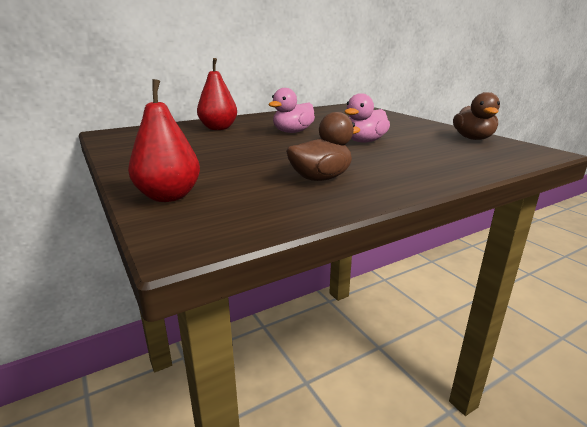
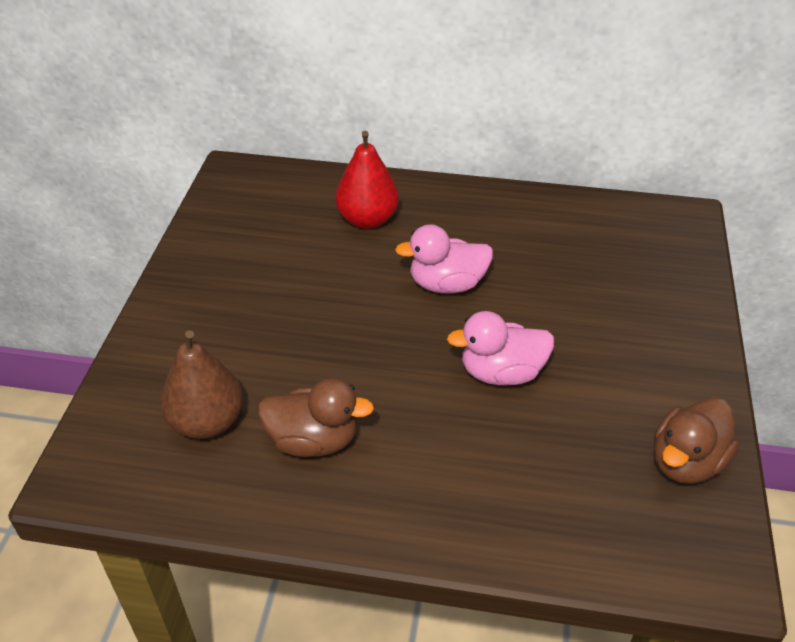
camera: 40 degrees right, 20 degrees up
red pear [128,79,200,202] -> none
none -> brown pear [160,330,243,439]

